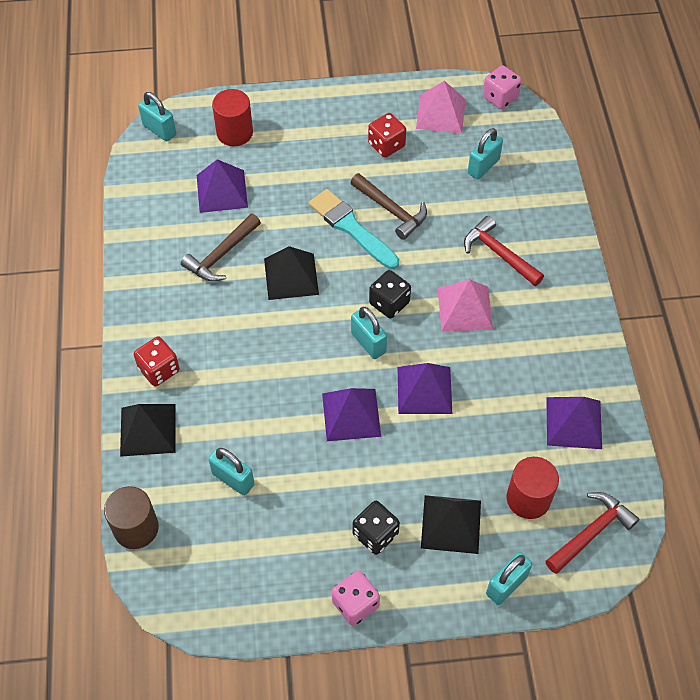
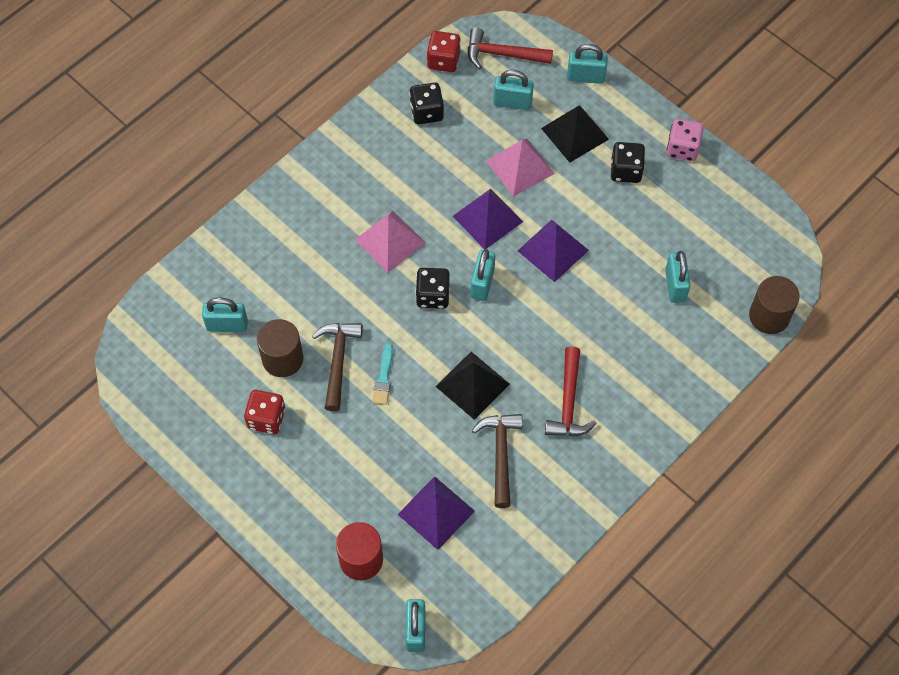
camera: 130 degrees left, 5 degrees up
black pyramid [120,404,176,457] -> none
red dice [134,336,180,386] -> red dice moved to [427,31,461,72]
brown hammer [181,214,261,282] -> brown hammer turned 90 degrees counterclockwise [472,414,522,508]
turquoise brush [309,189,399,269] -> turquoise brush [372,343,393,405], size x0.53
pink pyramid [416,81,466,134] -> pink pyramid moved to [487,139,554,197]
red hammer [464,216,544,286] -> red hammer moved to [545,346,597,436]
pink dice [483,65,522,109] -> none
red cylinder [507,457,559,519] -> turquoise padlock [493,70,534,110]
purple pyramid [546,397,602,449] -> black dice [409,82,444,124]
none -> brown cylinder [257,319,303,377]

